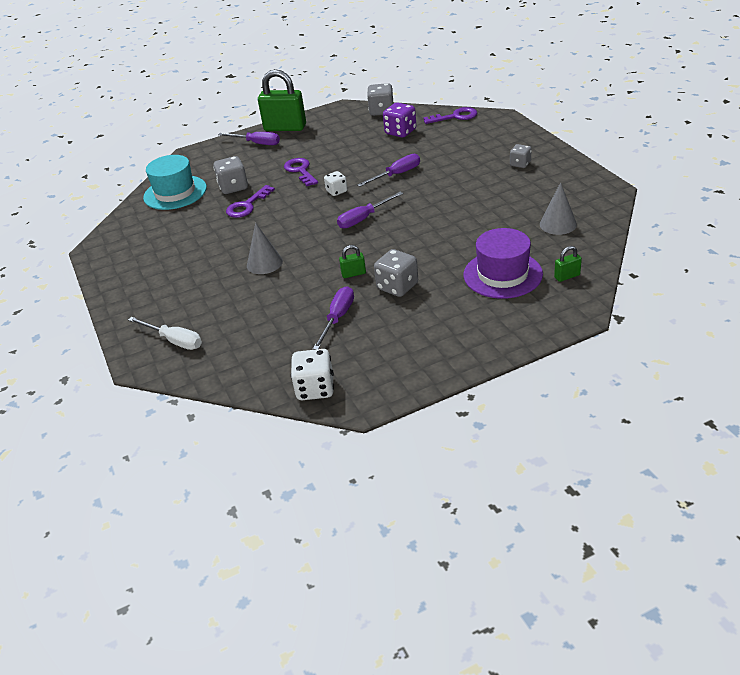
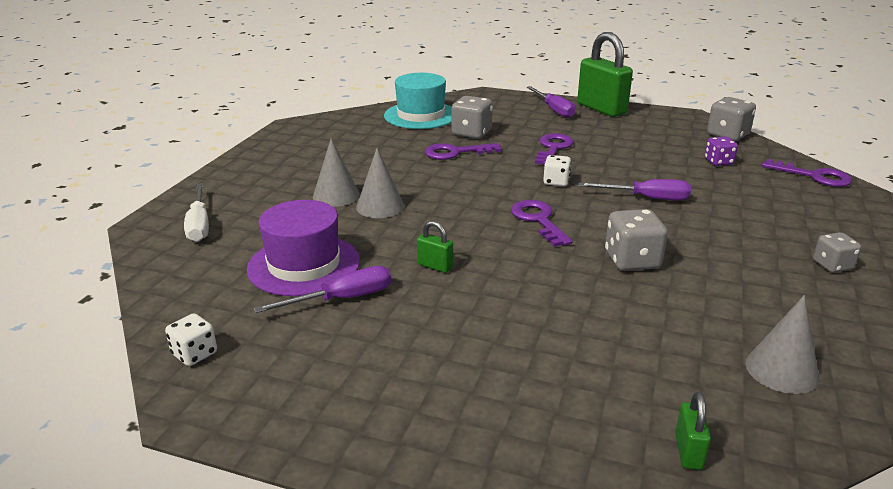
camera: 40 degrees right, 10 degrees down
white dice [291,349,334,400] -> white dice [165,313,217,366], size x0.63
purple screwdriver [337,192,403,229] -> purple key [511,200,572,247]
grey dice [374,249,418,297] -> grey dice moved to [605,209,668,271]
purple dice [383,103,416,138] -> purple dice [705,137,738,166], size x0.63
purple hat [464,228,543,299] -> purple hat moved to [247,200,360,296]
green padlock [554,246,582,282] -> green padlock turned 75 degrees clockwise [675,392,711,470]
none -> grey cone [313,138,360,207]

